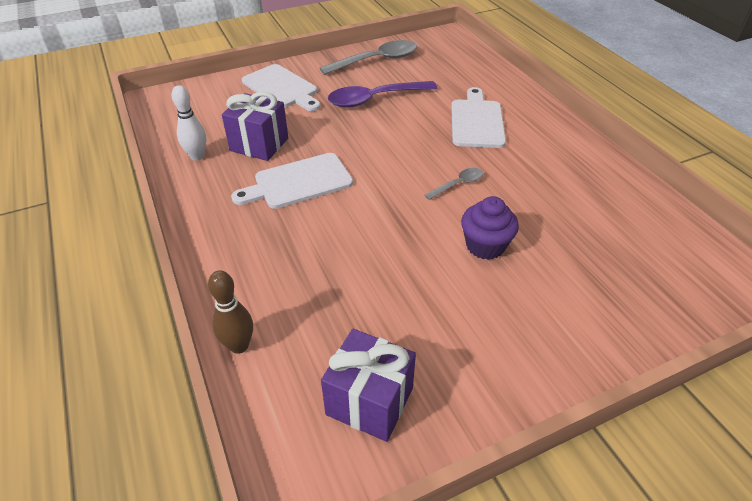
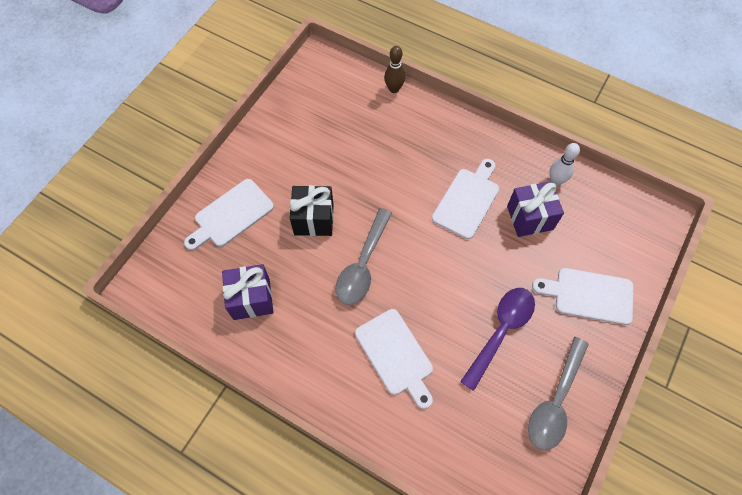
camera: 145 degrees right, 20 degrees up
purple gift [321,329,416,442] -> purple gift moved to [222,264,274,320]
grey spoon [424,168,483,200] -> grey spoon [336,208,392,305], size x1.96
purple cupcake [461,196,519,260] -> black gift [290,185,334,236]
none -> white cutting board [184,179,274,250]

